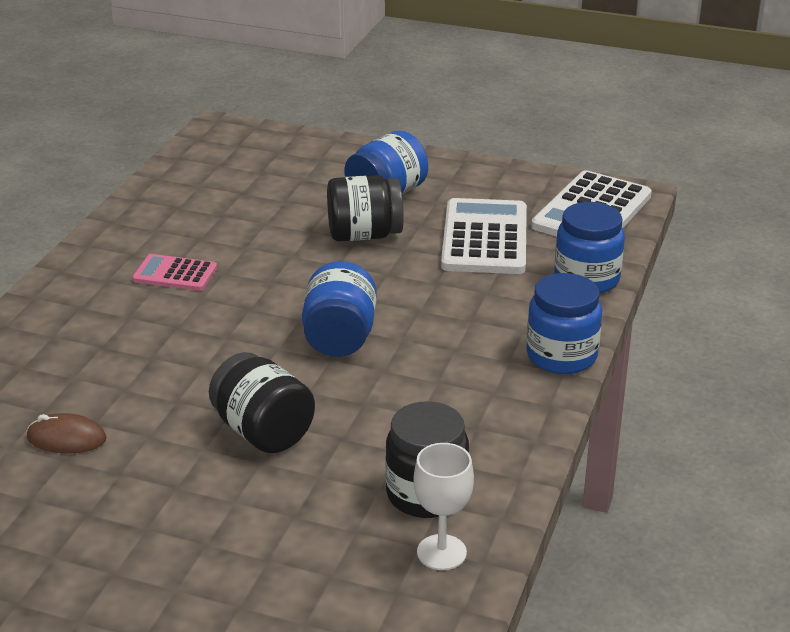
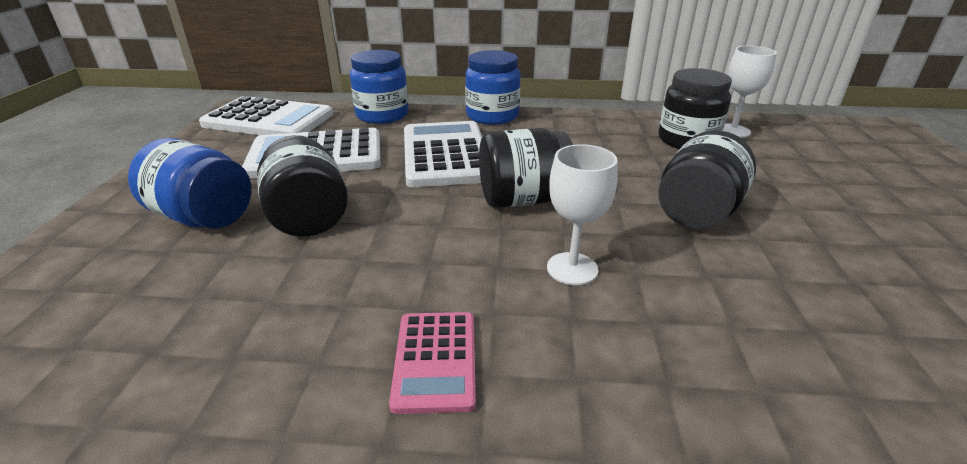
camera: 105 degrees left, 0 degrees up
brown mouse [27,413,106,454] -> none
blue jar [302,261,377,357] -> black jar [479,128,573,208]
none -> white calculator [404,121,482,187]
none -> white goblet [547,144,618,285]

